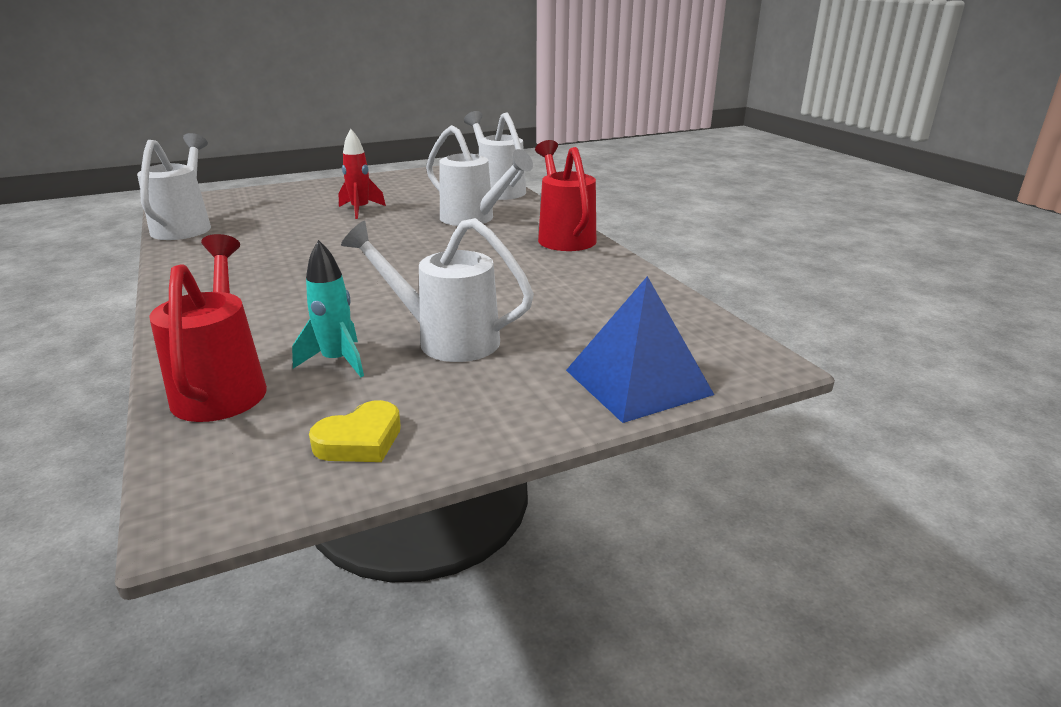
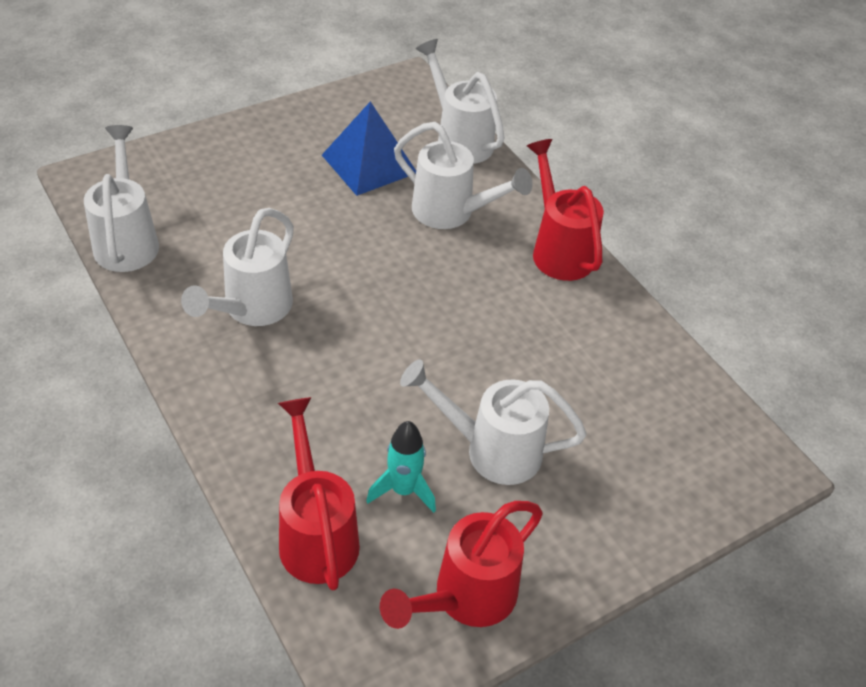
camera: 10 degrees left, 20 degrees up
yellow heart [309,400,401,462] -> red watering can [380,501,543,629]
red rocket [339,129,386,219] -> none
blue pyramid [566,276,714,423] -> blue pyramid moved to [322,101,416,196]
none -> white watering can [181,208,294,326]

